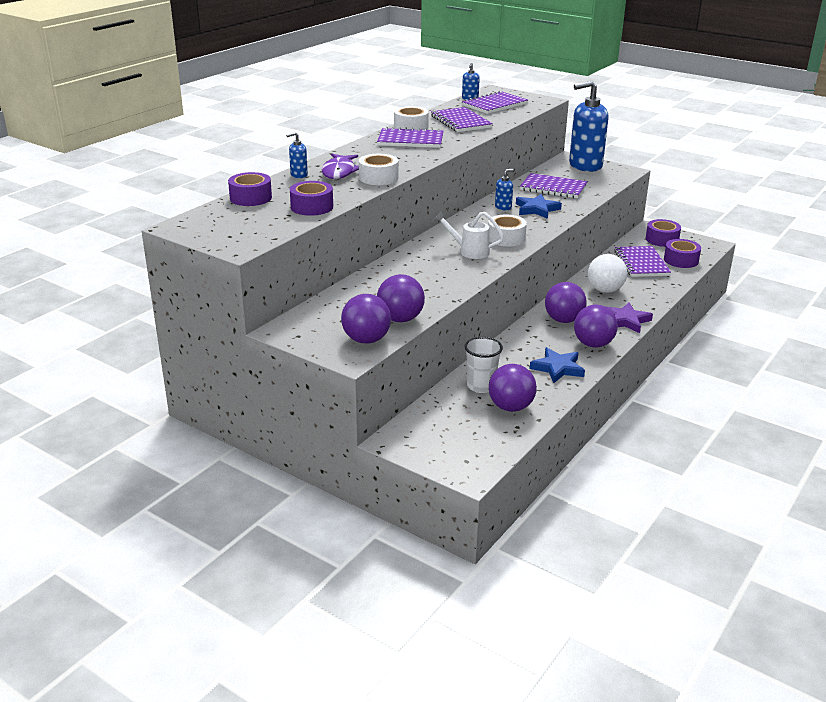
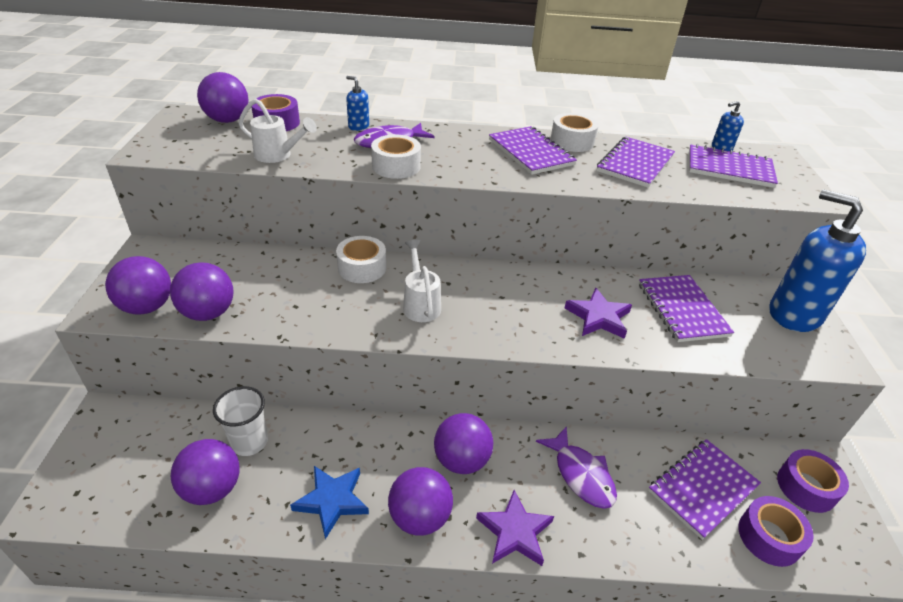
camera: 55 degrees right, 10 degrees up
purple tape [290,181,333,216] -> white watering can [239,99,317,163]
white tape [488,215,527,246] -> white tape moved to [336,236,386,283]
blue soap dispenser [495,169,513,210] -> none
blue star [516,194,562,219] -> purple star [565,288,632,339]
white ball [588,254,627,293] -> purple fish [536,426,617,509]
none -> purple ball [197,72,249,123]

